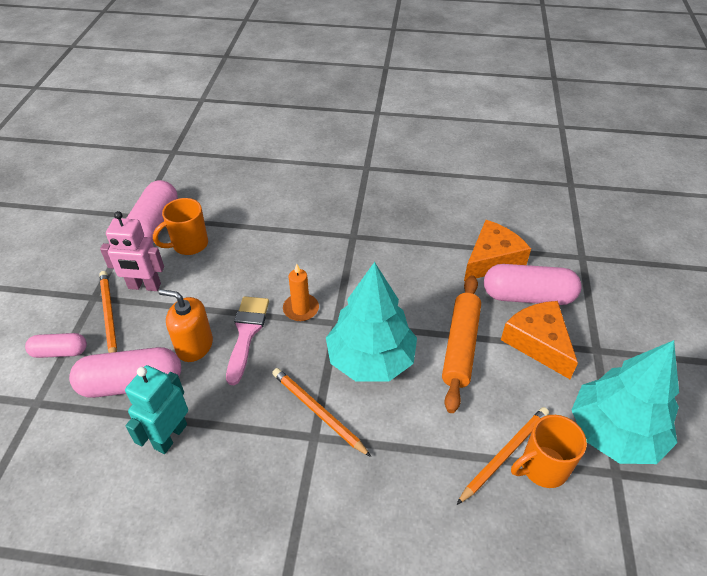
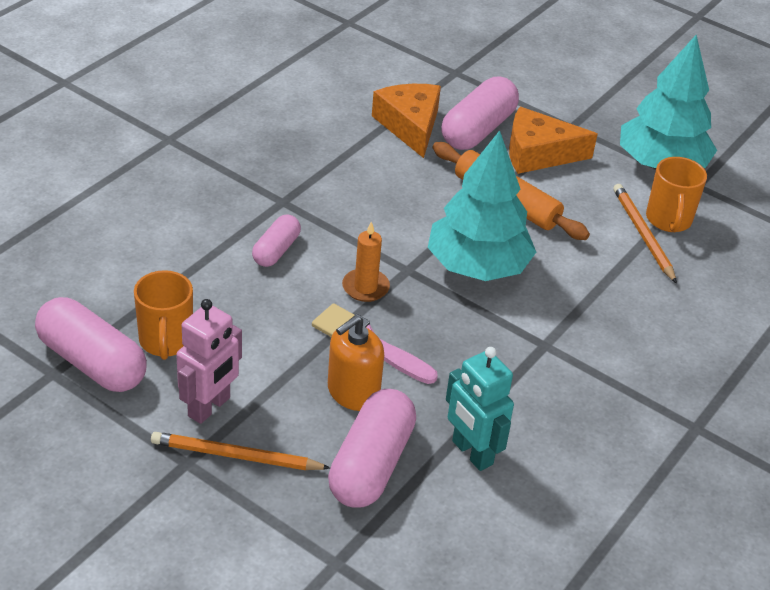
camera: 65 degrees left, 5 degrees down
pink capsule [25,333,87,358] -> pink capsule moved to [252,215,301,267]
orange pencil [272,368,371,457] -> none

